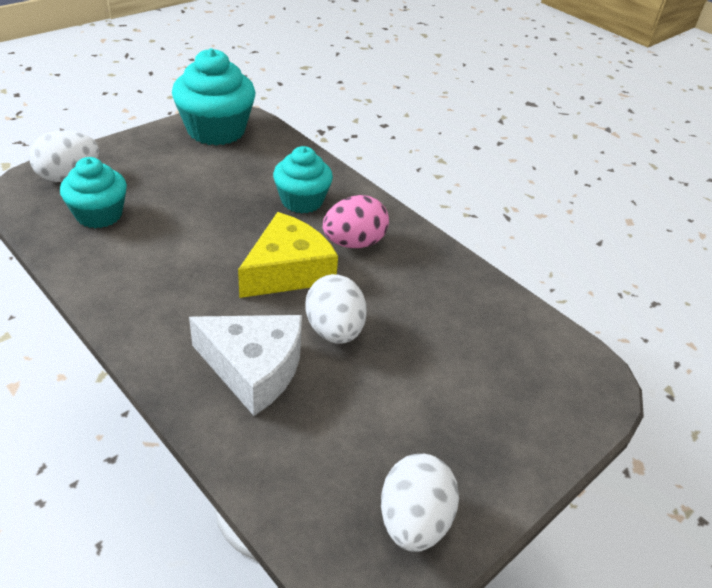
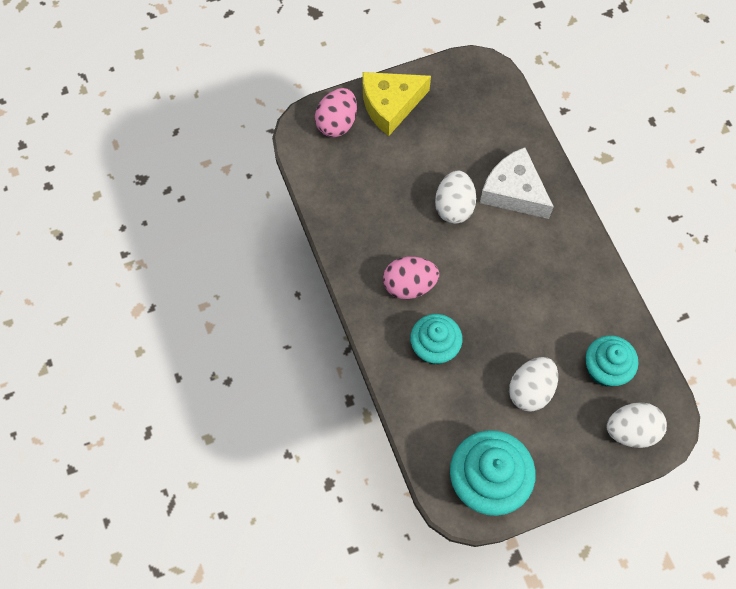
camera: 155 degrees left, 25 degrees up
yellow cheese [238,212,338,298] -> yellow cheese moved to [362,72,431,136]
white egg [381,454,459,552] -> white egg moved to [509,357,558,412]
none -> pink egg [315,88,357,137]

